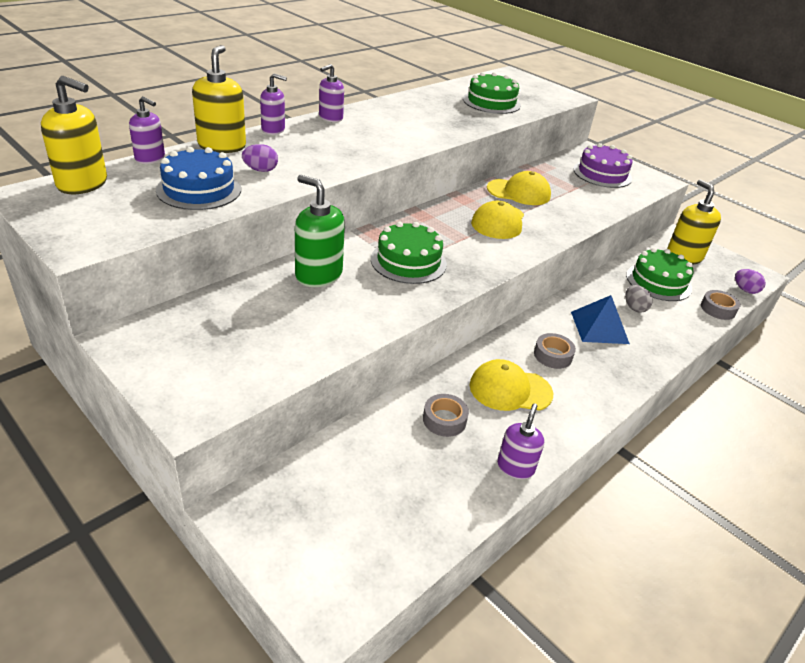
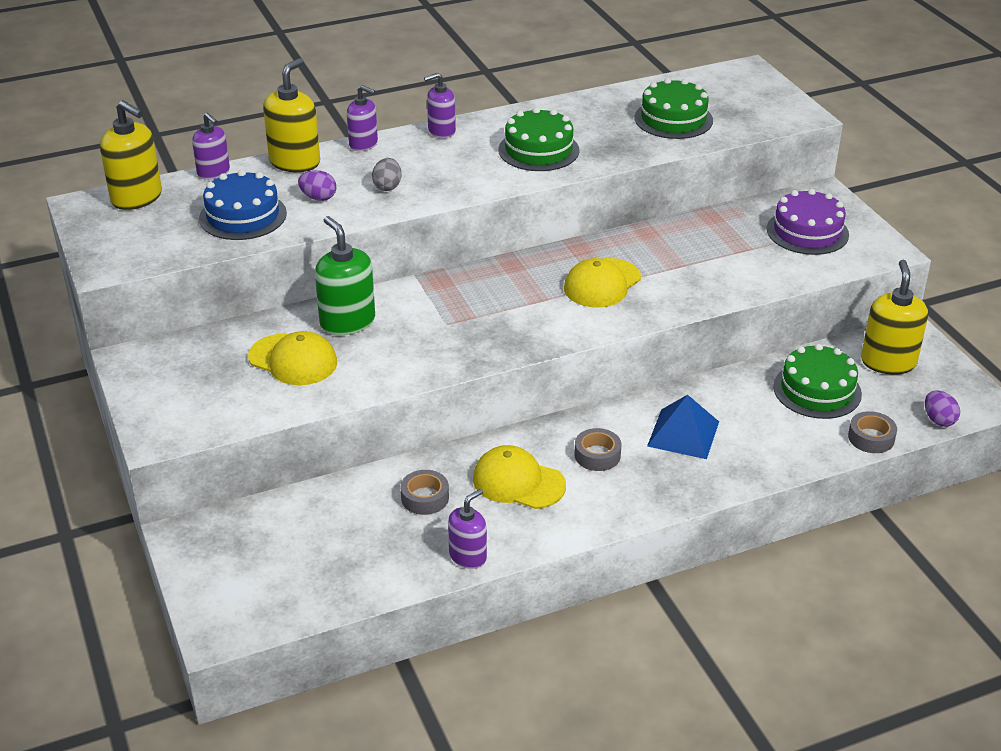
camera: 25 degrees right, 0 degrees up
green cake [371,222,447,284] -> green cake moved to [498,107,580,171]
yellow cap [487,171,551,205] -> yellow cap moved to [248,331,337,385]
grey egg [625,285,653,313] -> grey egg moved to [372,158,401,191]

